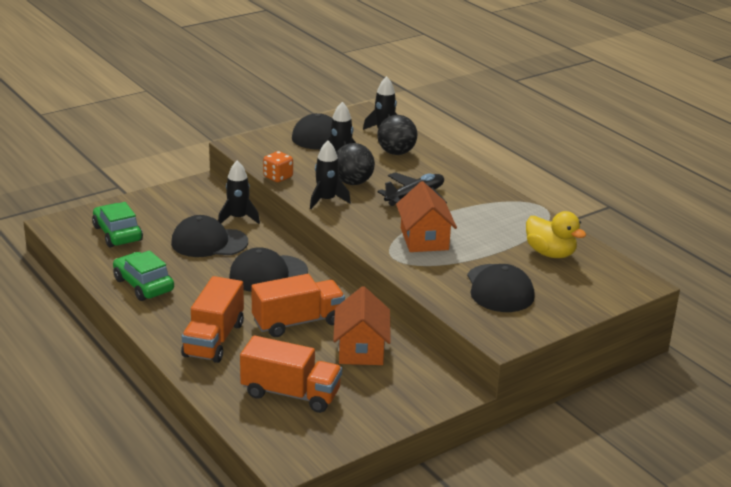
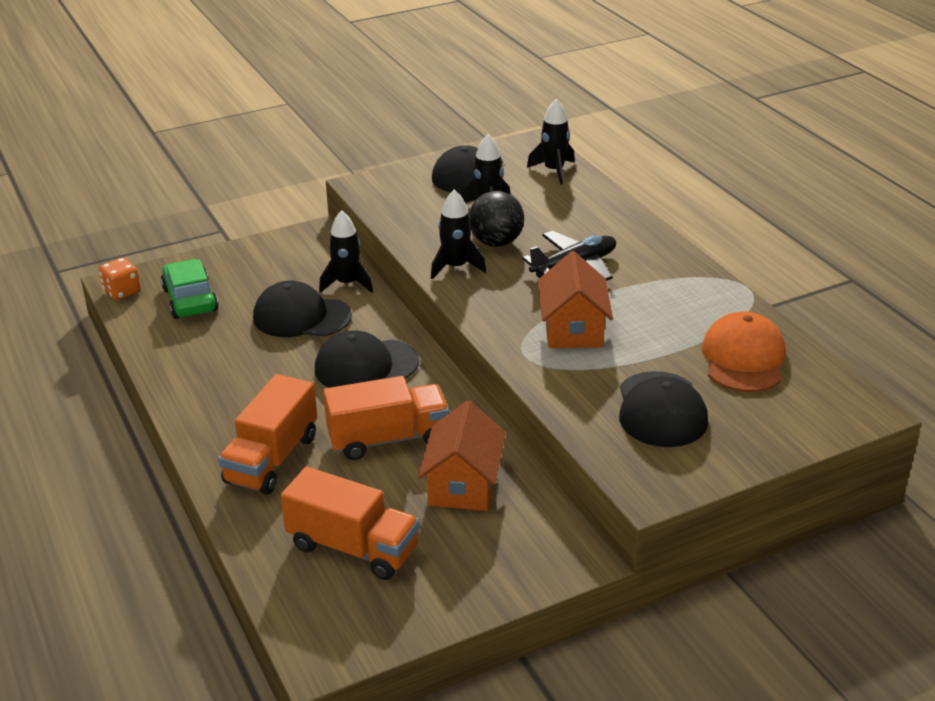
camera: 10 degrees right, 5 degrees up
green car [113,250,174,301] -> none
orange dice [263,151,293,182] -> orange dice moved to [99,258,141,300]
black ball [377,115,417,155] -> none
yellow duck [526,211,586,258] -> orange cap [702,311,786,392]

